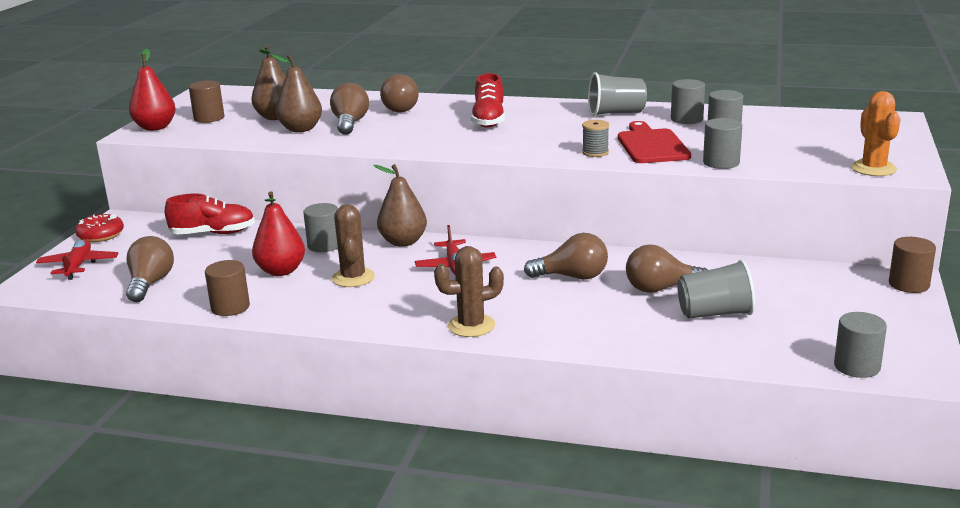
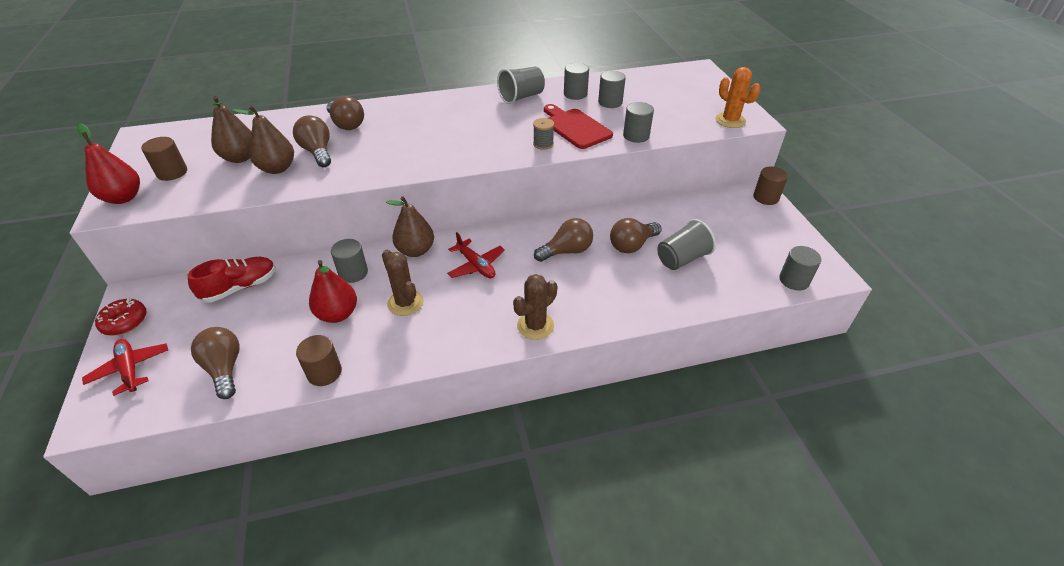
camera: 30 degrees left, 20 degrees up
red shoe [471,73,505,128] -> none

